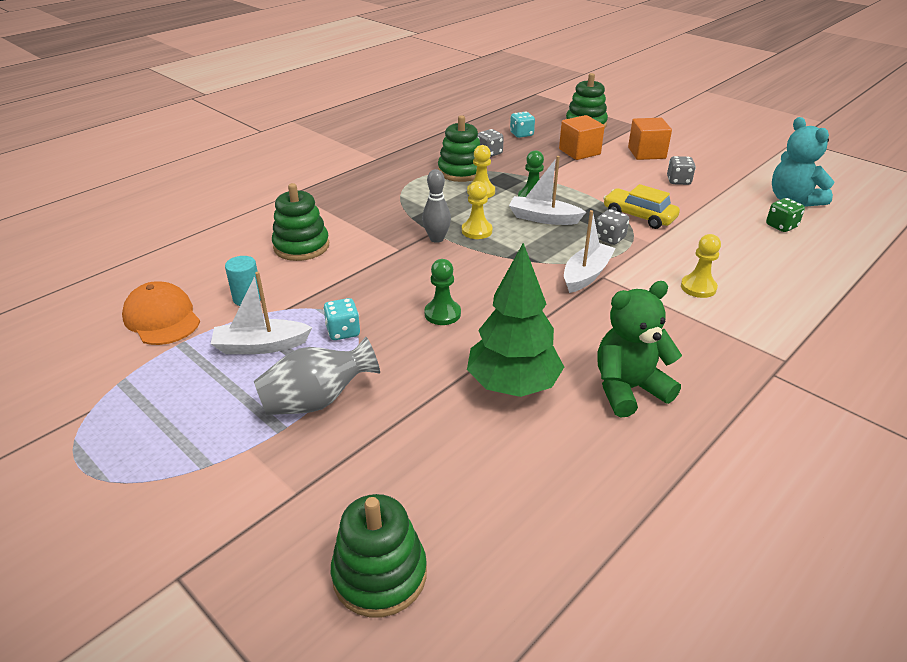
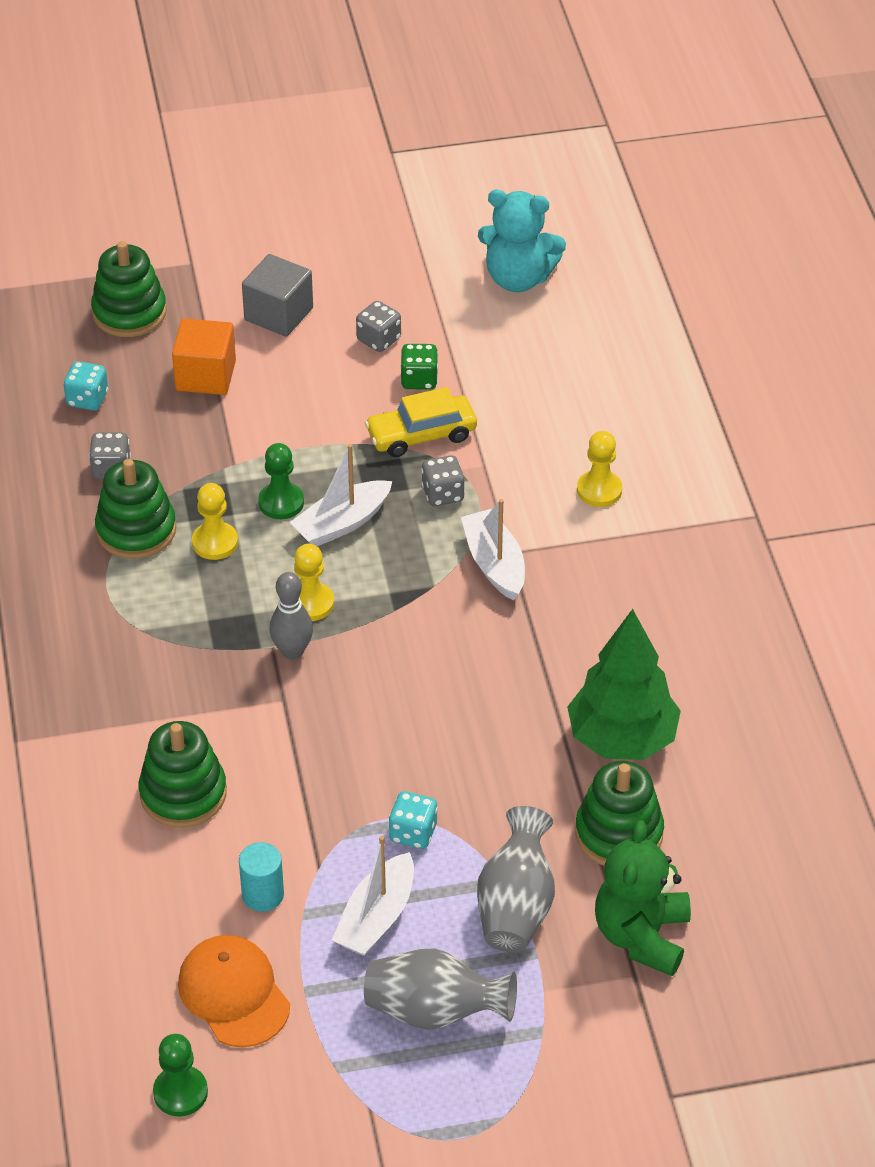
camera: 55 degrees left, 10 degrees up
orange cap [122,281,200,345] -> orange cap turned 60 degrees clockwise [178,935,290,1047]
green stacking toy [331,494,427,617] -> green stacking toy moved to [575,761,664,866]
green pawn [425,259,461,325] -> green pawn moved to [153,1034,208,1116]
green teddy bear [597,281,682,418] -> green teddy bear moved to [595,820,691,976]
orange cube [628,118,672,160] -> grey cube [242,254,313,337]
green dice [766,198,805,232] -> green dice moved to [400,344,438,390]
none -> grey vase [364,948,517,1030]

